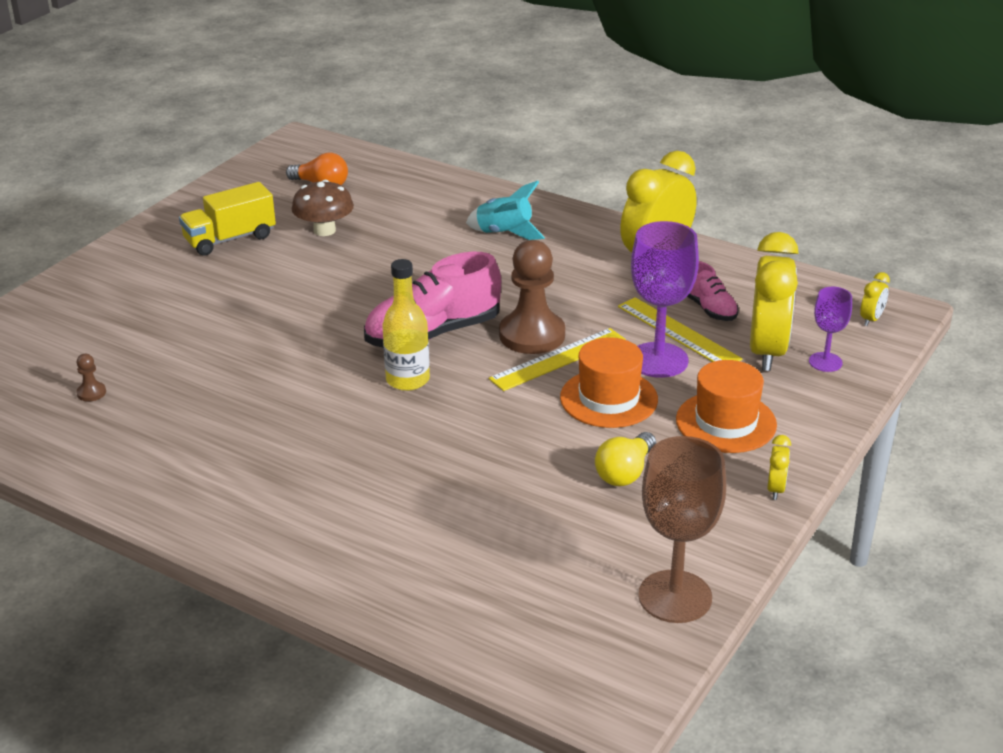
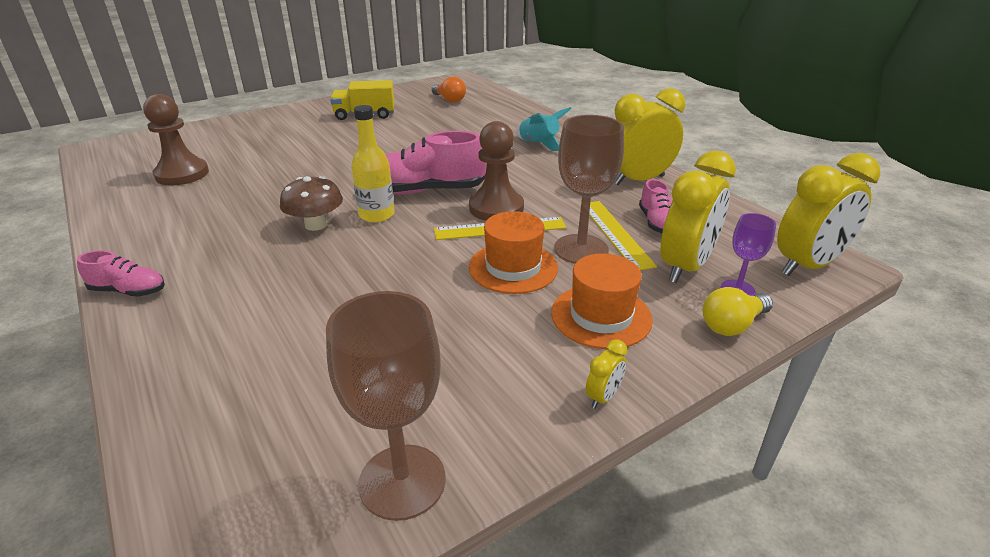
camera: 25 degrees right, 0 degrees up
brown pawn [76,354,106,402] -> brown pawn [143,94,209,186], size x2.44
brown mushroom [292,180,354,236] -> brown mushroom moved to [280,176,343,231]
yellow light bulb [595,432,656,486] -> yellow light bulb moved to [703,287,773,336]
purple goblet [631,221,699,378] -> brown goblet [554,115,624,264]
yellow clock [860,272,890,326] -> yellow clock [777,153,880,276], size x2.38
none -> pink shoe [77,250,165,297]

